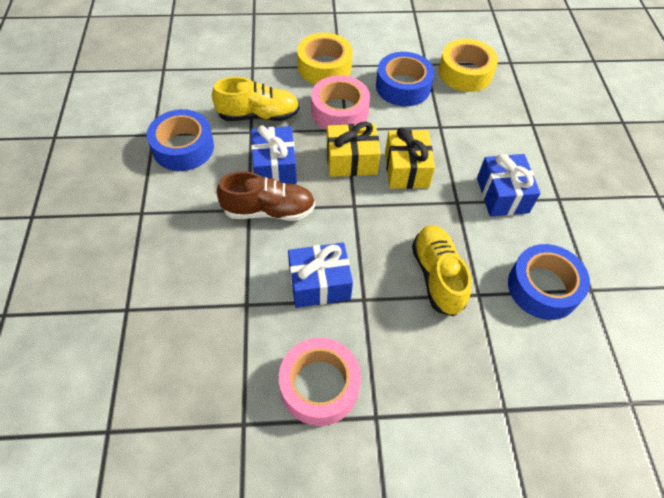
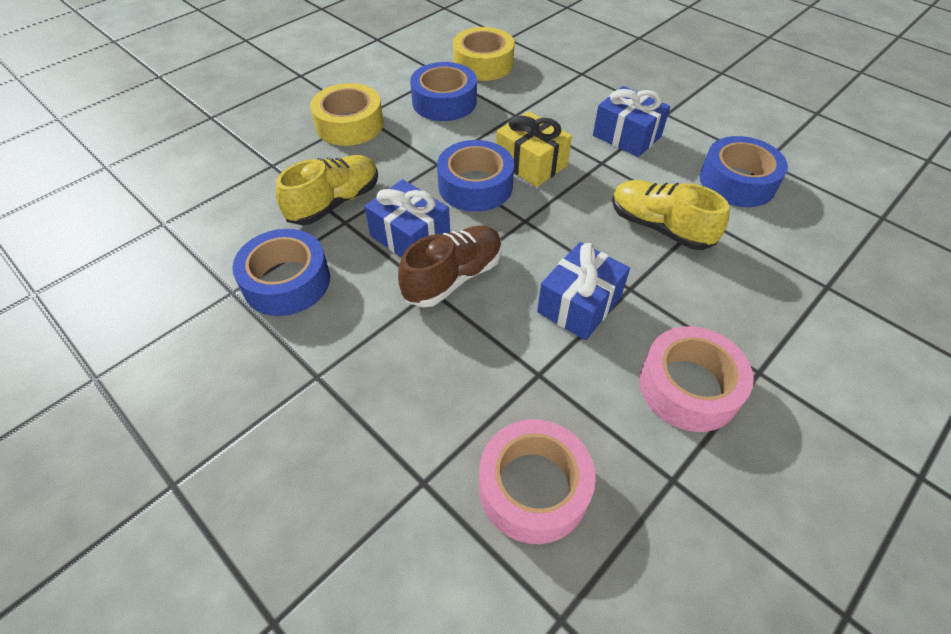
camera: 40 degrees left, 5 degrees down
pink tape [311,75,370,130] -> pink tape moved to [479,419,596,544]
yellow gift [327,122,381,177] -> blue tape [437,140,514,212]

